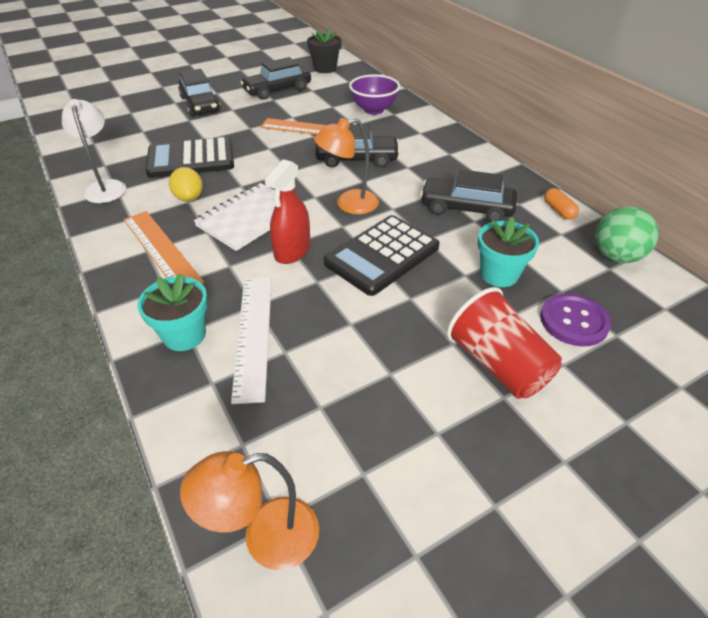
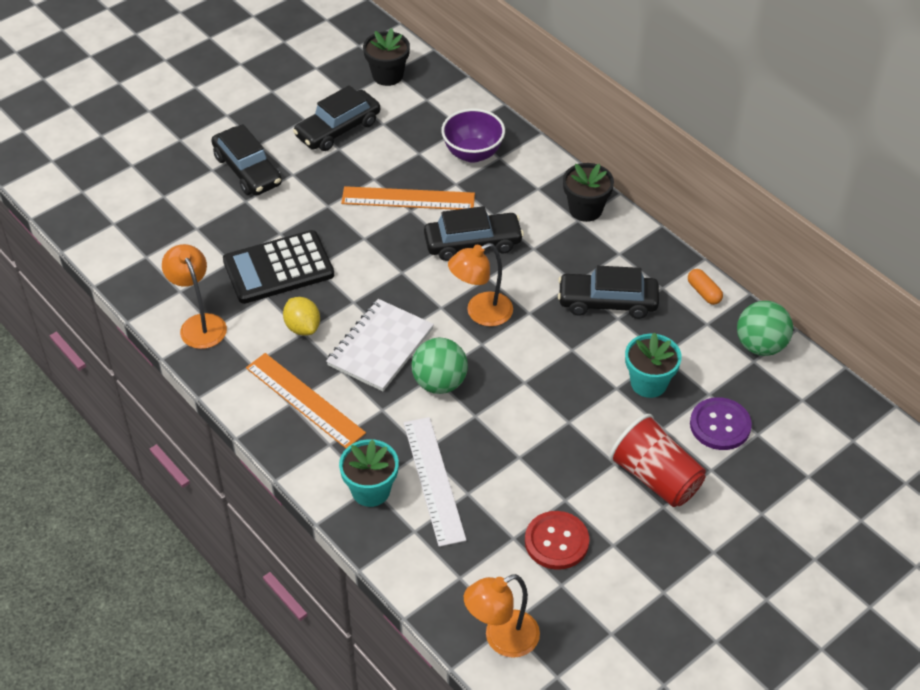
camera: 10 degrees left, 5 degrees up
white lamp [62,99,126,203] -> orange lamp [162,244,227,349]
red spray bottle [264,159,310,264] -> green ball [411,337,468,394]
black calculator [324,215,440,296] -> none
none -> red button [525,511,590,570]
none -> black flower pot [563,163,614,222]

